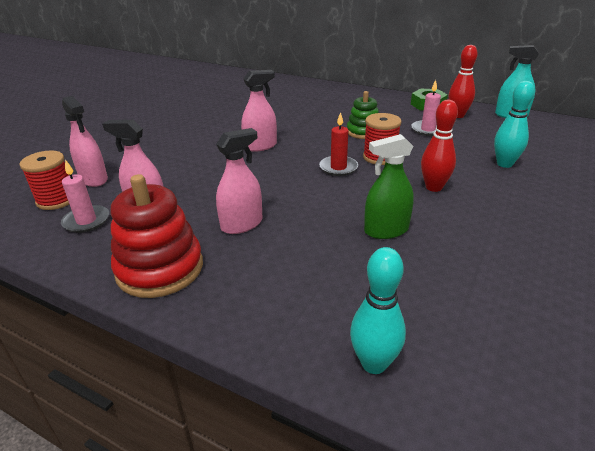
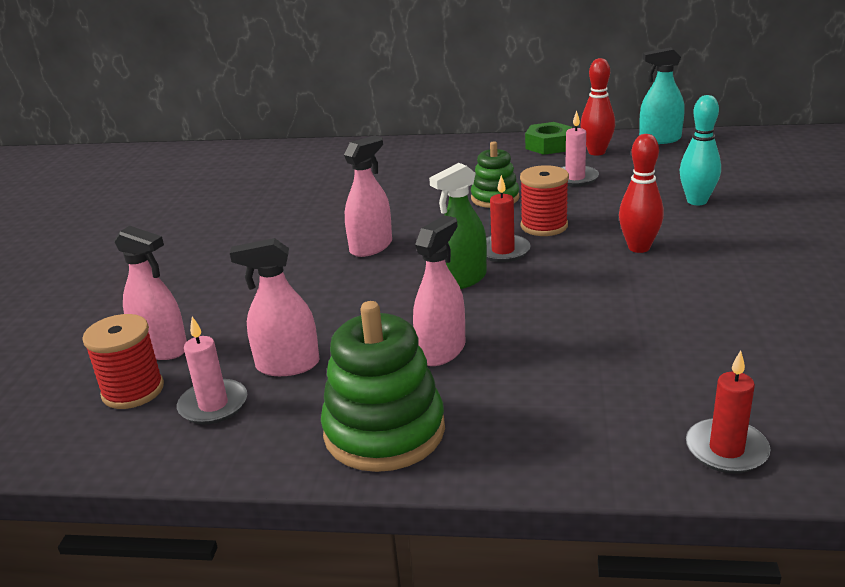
camera: 20 degrees left, 5 degrees down
red stacking toy [111,174,203,298] -> green stacking toy [321,301,445,472]
turquoise bowling pin [350,247,406,374] -> red candle [686,350,770,474]
green spray bottle [364,134,414,239] -> green spray bottle moved to [429,163,487,289]

